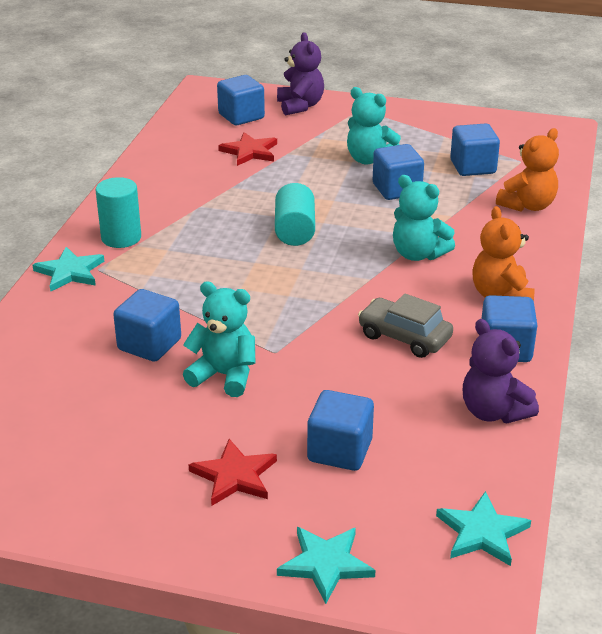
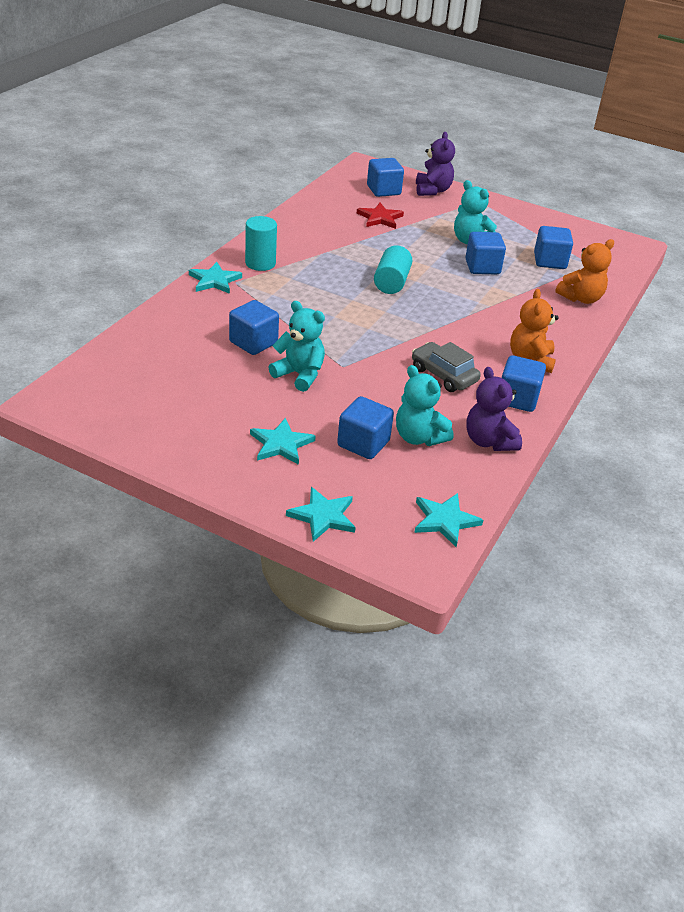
camera: 10 degrees right, 5 degrees up
red star [188,439,277,506] -> turquoise star [250,418,316,465]
turquoise teddy bear [393,175,455,261] -> turquoise teddy bear moved to [396,365,454,446]

